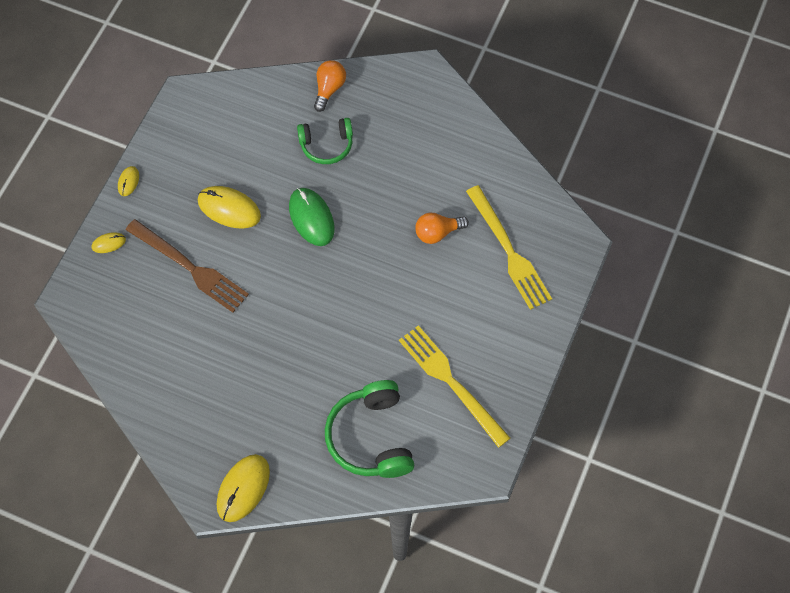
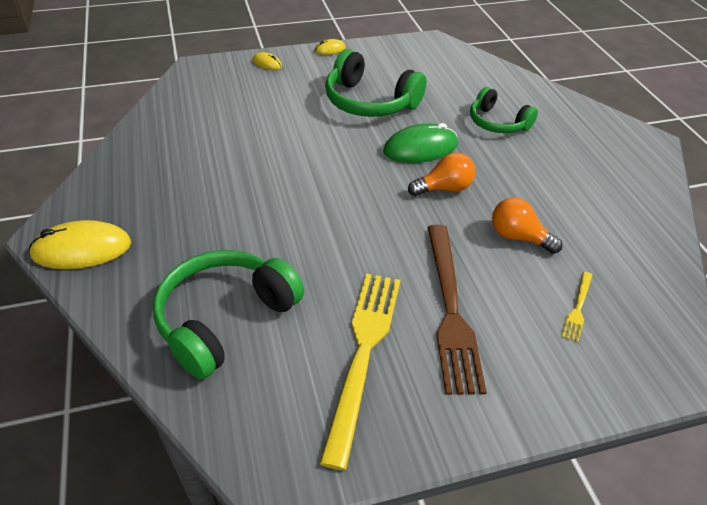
camera: 50 degrees right, 20 degrees down
brown fork [126,219,249,313] -> brown fork moved to [427,225,487,395]
yellow mouse [198,186,261,228] -> green headphones [325,49,426,117]
green mouse [289,188,335,246] -> green mouse turned 45 degrees clockwise [383,123,458,163]
orange light bulb [314,60,346,112] -> orange light bulb moved to [408,152,475,196]
yellow fork [466,185,552,310] -> yellow fork [561,271,592,342], size x0.44

